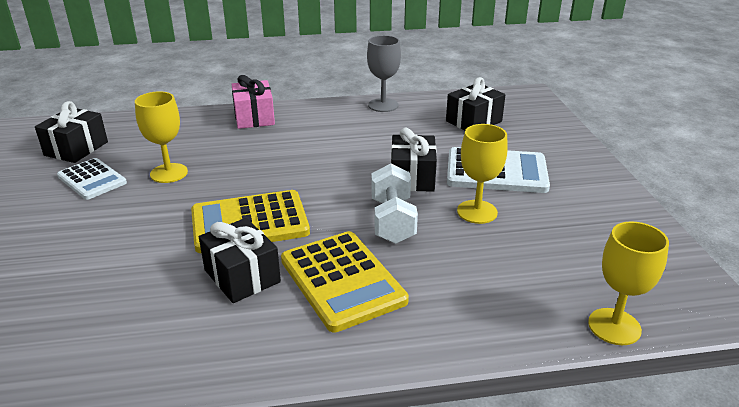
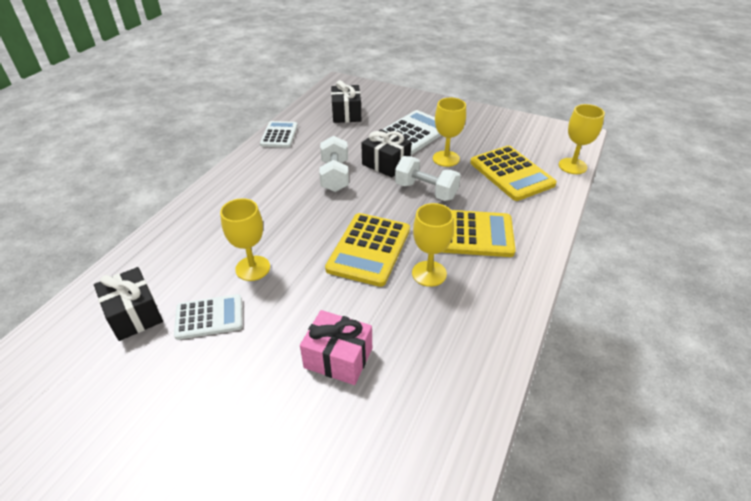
camera: 55 degrees left, 10 degrees up
black gift [199,218,281,303] -> yellow goblet [412,203,454,287]
pink gift [231,75,275,129] -> pink gift moved to [300,310,372,385]
grey goblet [367,35,401,112] -> white calculator [260,121,298,148]
none -> white dumbbell [319,136,349,192]
none -> yellow calculator [470,146,557,201]

